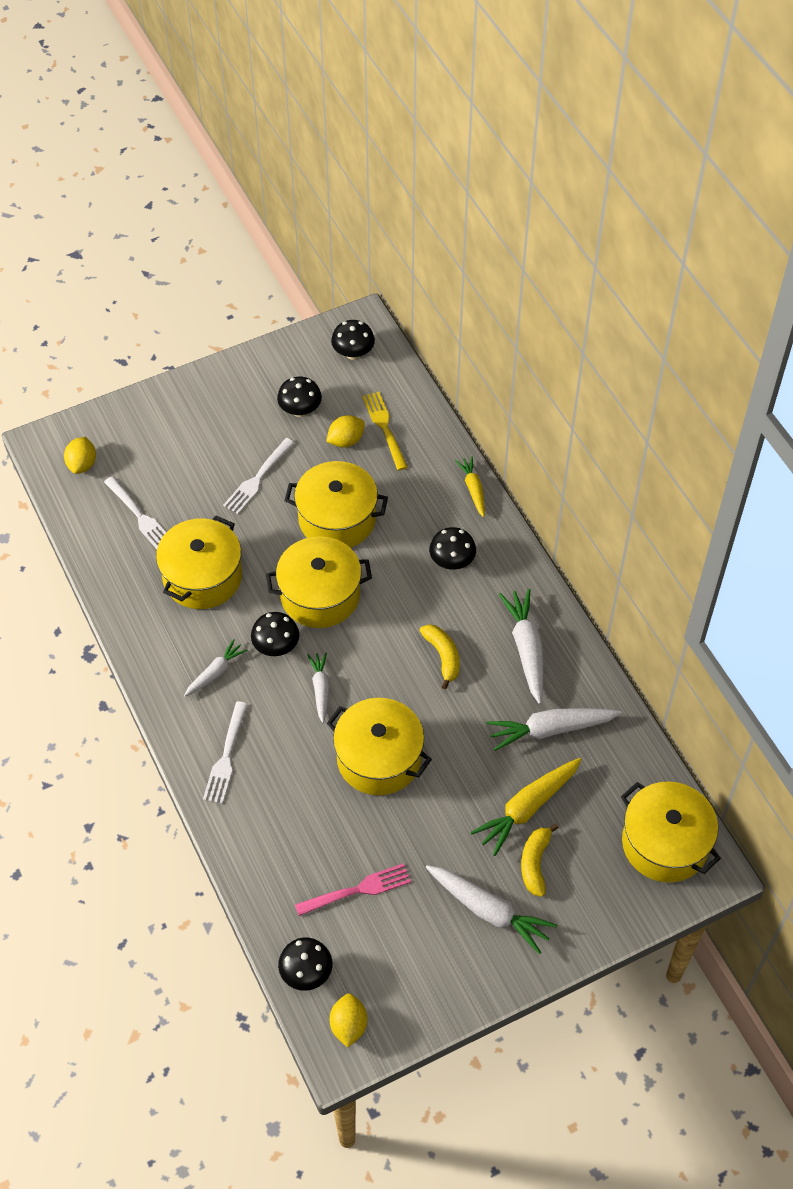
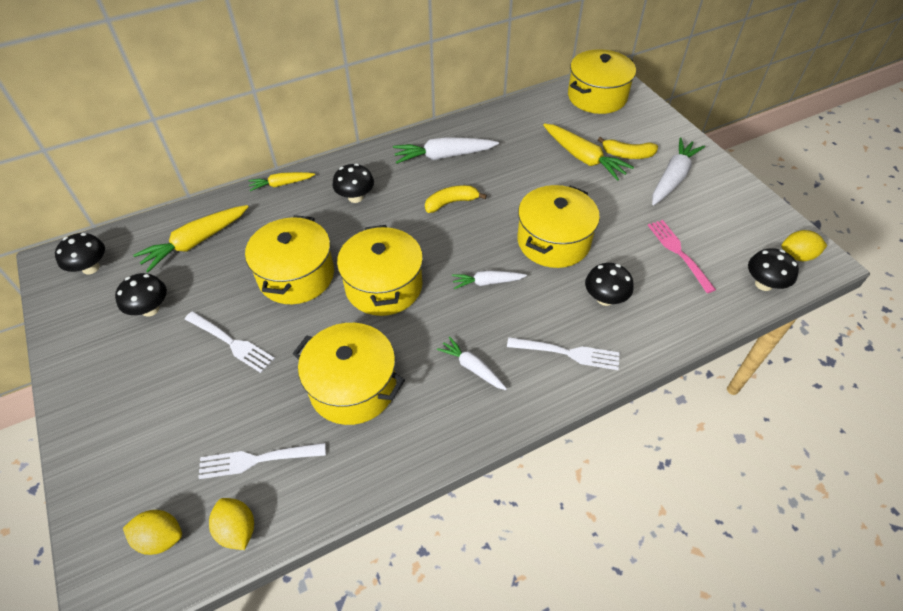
camera: 90 degrees left, 5 degrees down
white fork [104,476,166,549] -> white fork turned 150 degrees counterclockwise [198,443,326,479]
black mushroom [251,612,299,656] -> black mushroom moved to [585,263,634,306]
yellow lemon [326,415,365,447] -> yellow lemon moved to [209,498,254,550]
yellow fork [362,392,408,470] -> yellow carrot [133,205,249,272]
white carrot [486,708,622,751] -> none

